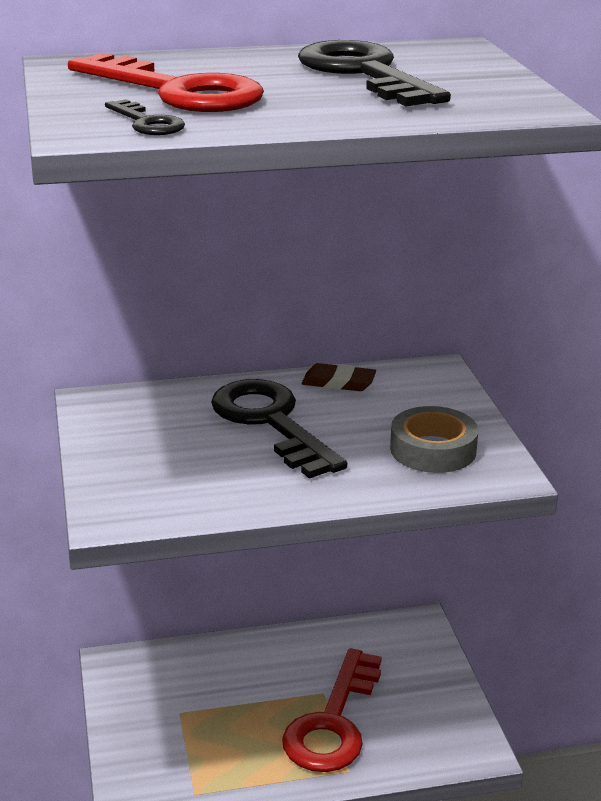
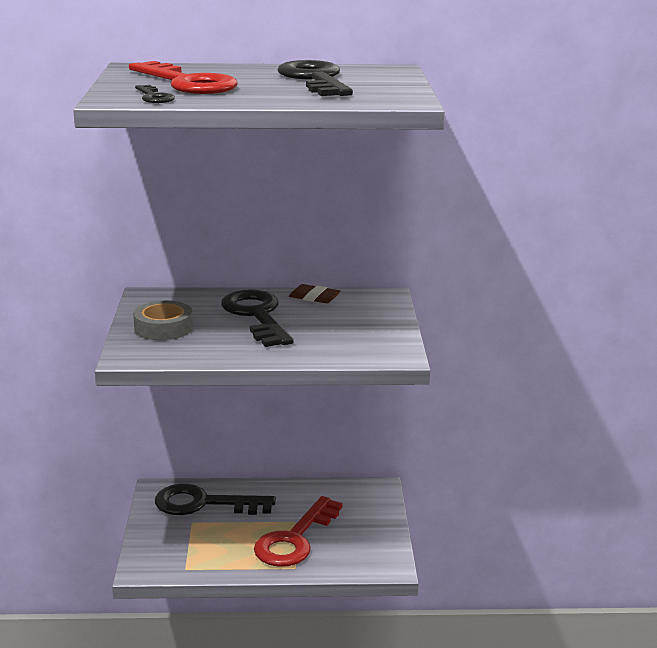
camera: 10 degrees right, 5 degrees down
grey tape [390,406,478,473] -> grey tape moved to [133,301,193,340]
none -> black key [155,484,276,515]

